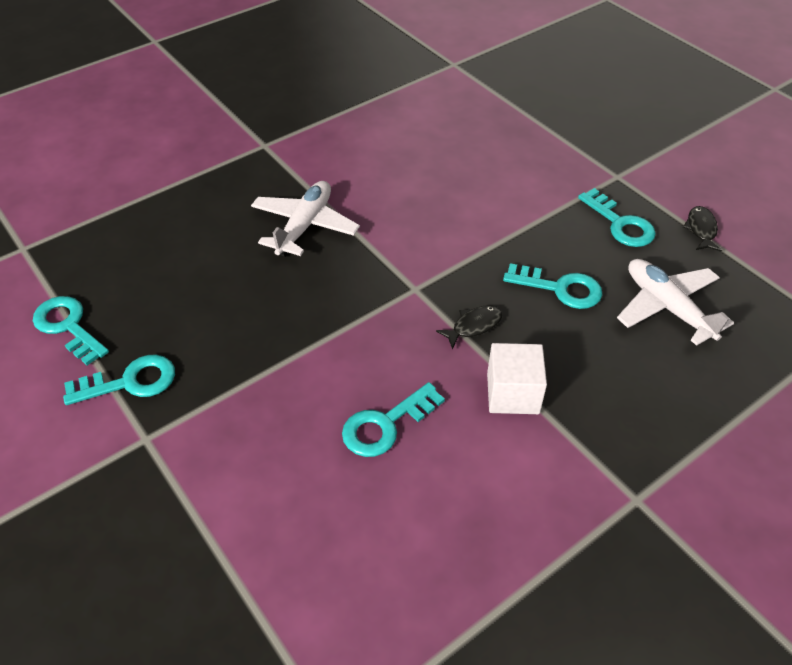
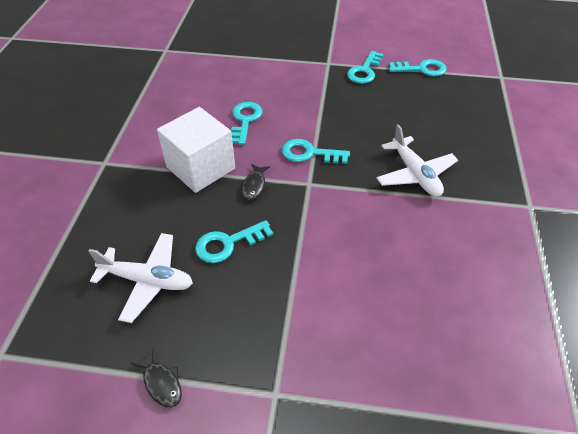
camera: 135 degrees right, 0 degrees up
white cube [487,343,547,414] -> white cube [157,107,235,193], size x1.57
turquoise key [578,188,656,247] -> turquoise key moved to [282,139,350,164]

